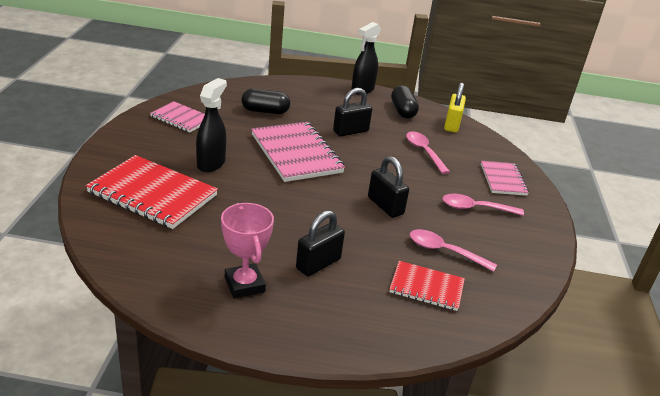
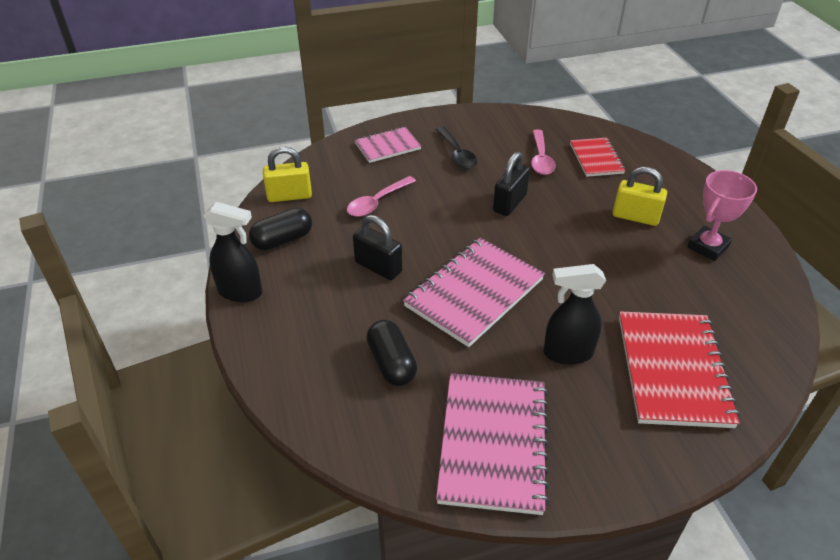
camera: 110 degrees left, 10 degrees up
pink notebook [150,101,205,133] -> pink notebook [436,373,549,515], size x1.73
black padlock [296,210,345,276] -> yellow padlock [613,167,667,226]
pink spoon [442,194,524,216] -> black spoon [436,126,477,169]

